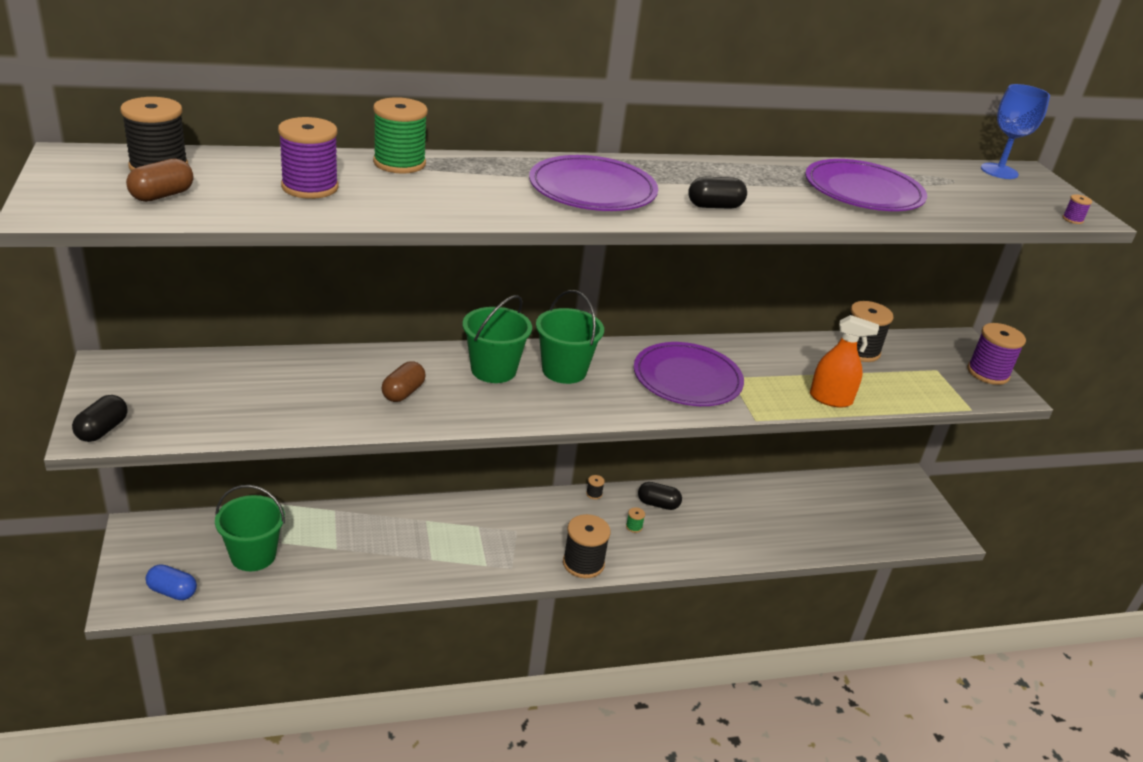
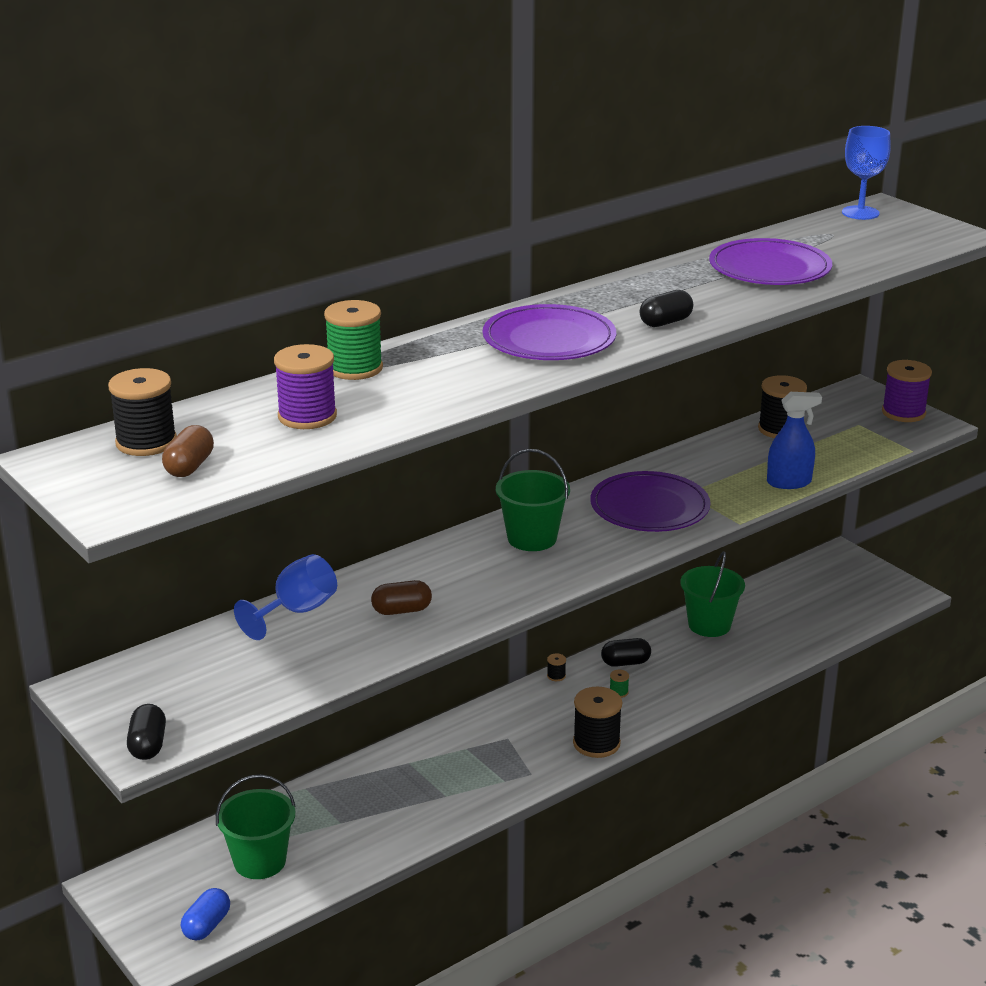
camera: 20 degrees left, 5 degrees down
blue capsule [146,564,197,600] -> blue capsule turned 60 degrees counterclockwise [181,888,230,940]
brown capsule [382,361,426,402] -> brown capsule turned 75 degrees clockwise [371,580,432,615]
green bucket [463,295,532,383] -> green bucket moved to [681,551,745,637]
orange spray bottle [810,315,879,408] -> blue spray bottle [767,392,822,489]
purple spool [1063,194,1092,224] -> none
none -> blue goblet [234,554,337,640]

